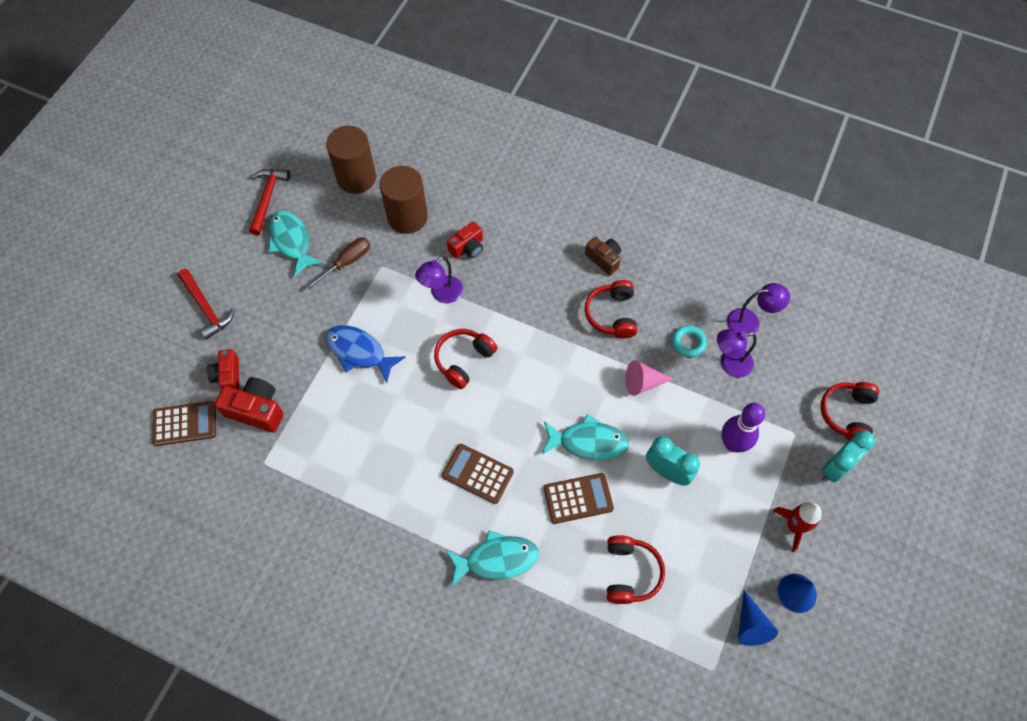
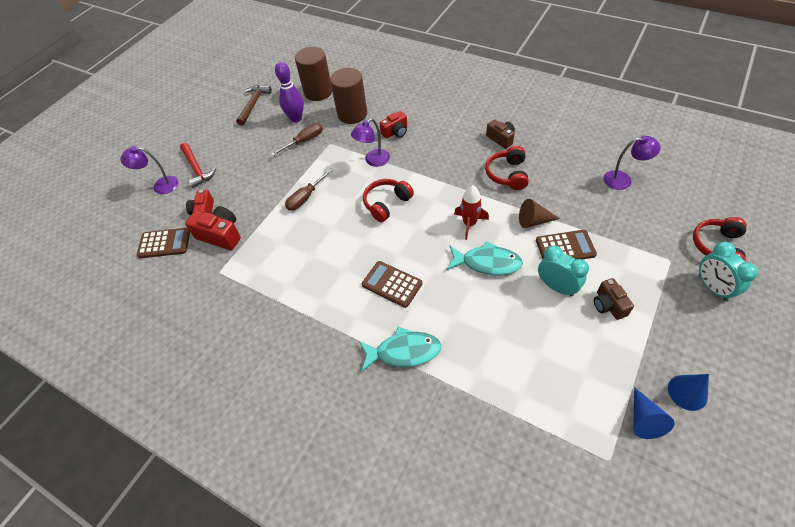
camera: 10 degrees right, 10 degrees down
red hammer [249,169,290,235] -> brown hammer [236,85,272,126]
turquoise fish [269,211,324,277] -> none
blue fish [326,325,406,383] -> brown screwdriver [285,168,333,211]
brown calculator [544,473,614,524] -> brown calculator moved to [536,230,597,259]
red headphones [607,535,665,604] -> none
pink cone [625,360,673,396] -> brown cone [519,199,560,228]
turquoise ring [672,325,707,357] -> none
purple lamp [717,329,757,378] -> purple lamp moved to [120,146,178,194]
purple bowling pin [721,403,765,452] -> purple bowling pin moved to [275,62,304,122]
red rocket [772,502,822,552] -> red rocket moved to [454,185,489,240]
turquoise clock [822,430,875,483] -> turquoise clock turned 105 degrees clockwise [699,242,758,301]
none -> brown camera [594,278,634,320]

